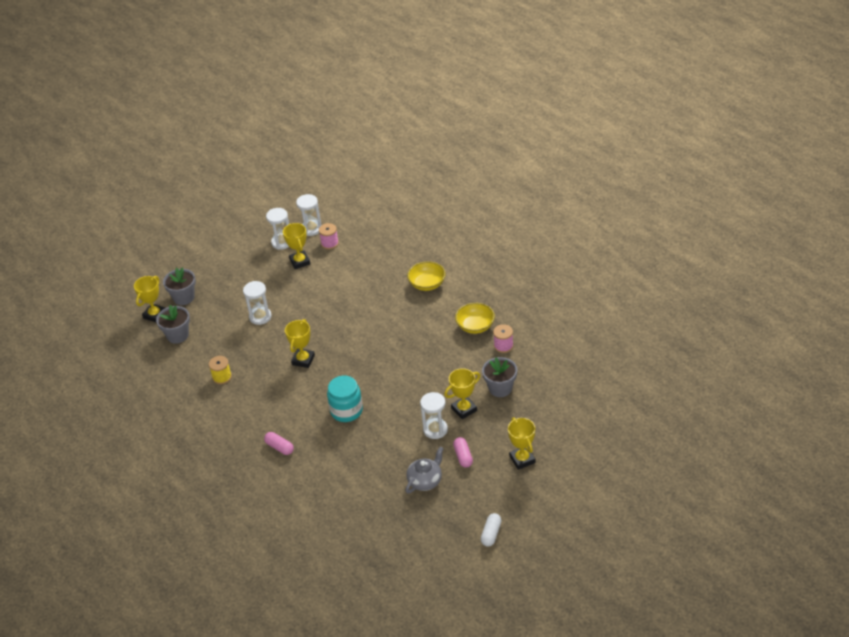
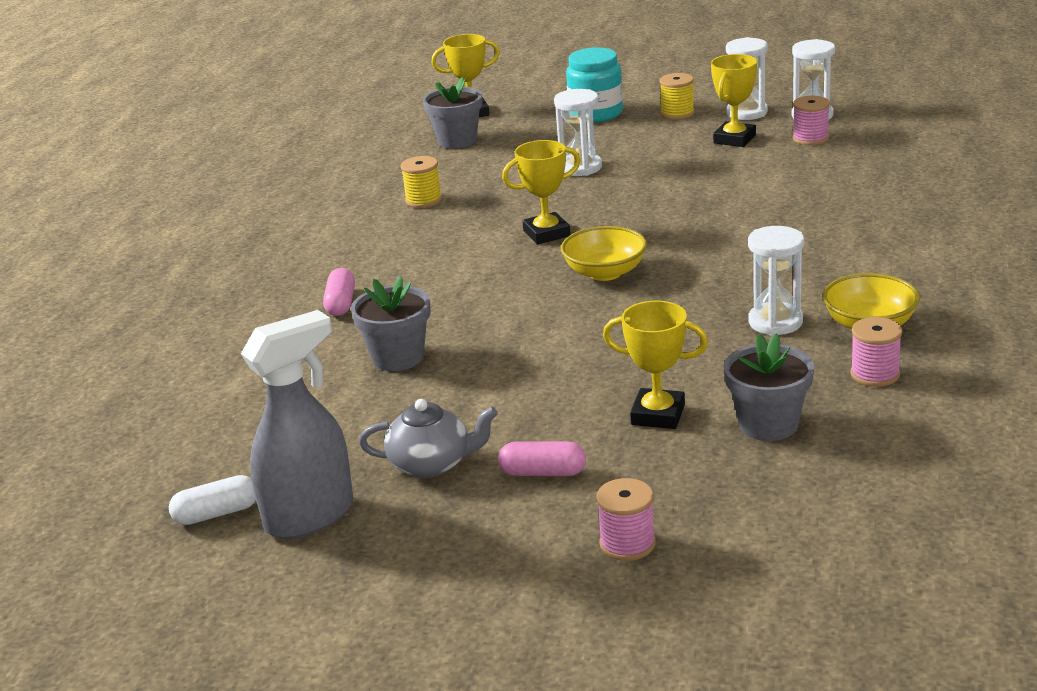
camera: 50 degrees right, 15 degrees down
grey flower pot [163,268,196,305] -> grey flower pot moved to [351,276,431,371]
turquoise jar [327,376,363,422] -> turquoise jar moved to [566,47,623,123]
yellow bowl [407,261,446,291] -> yellow bowl moved to [561,226,647,281]
white hourglass [420,392,448,439] -> white hourglass moved to [748,226,804,336]
pink capsule [453,437,473,468] -> pink capsule turned 60 degrees clockwise [498,442,586,476]
white capsule [481,513,502,547] -> white capsule moved to [169,475,256,525]
yellow trophy [508,417,536,470] -> pink spool [596,478,656,561]
none -> grey spray bottle [241,310,354,539]
none -> yellow spool [659,73,695,120]

